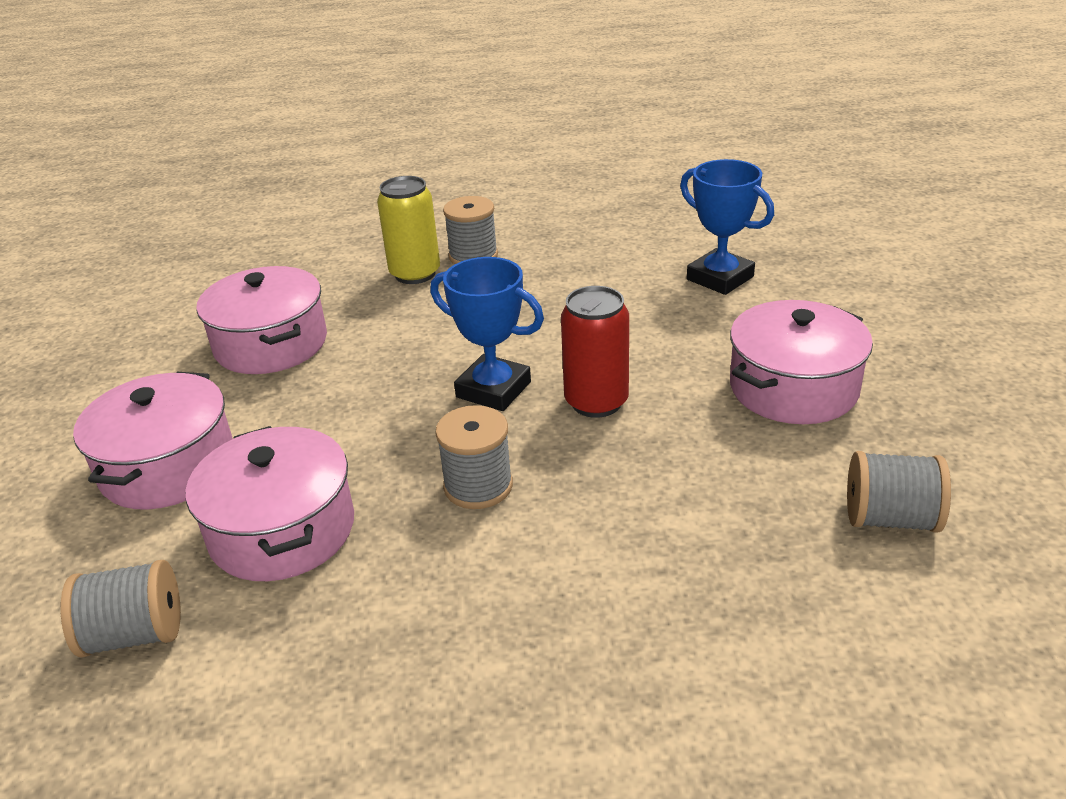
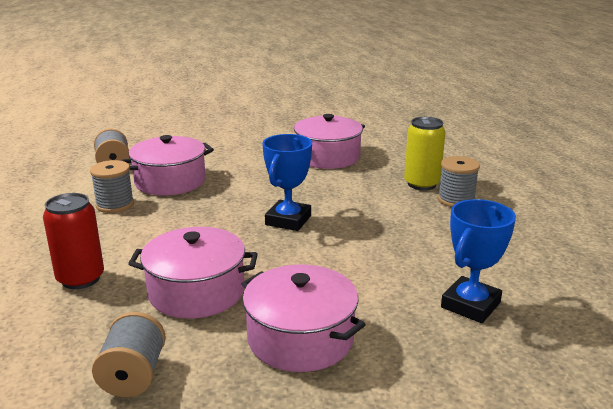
camera: 80 degrees right, 10 degrees down
pink pot [73,372,233,510] -> pink pot moved to [128,227,258,319]
grey spool [435,405,513,509] -> grey spool moved to [90,160,134,213]
red can [561,286,629,418] -> red can moved to [43,193,104,289]

